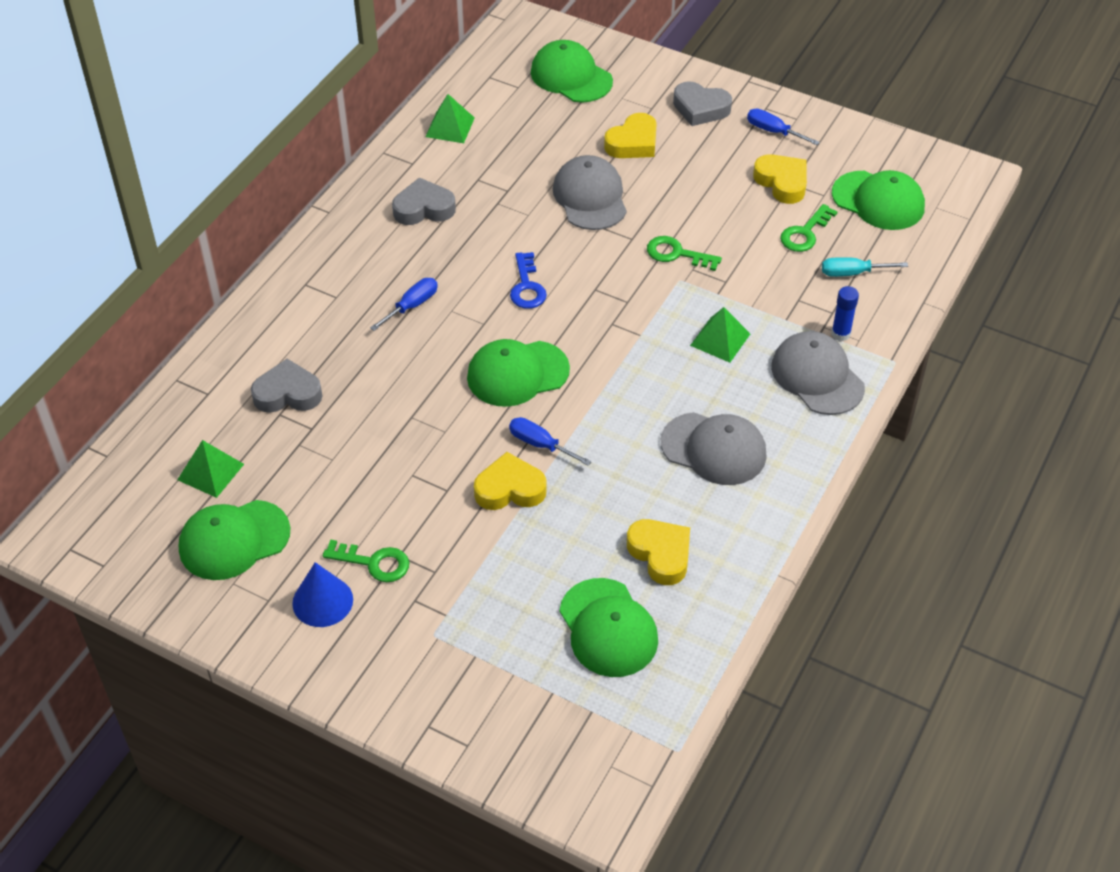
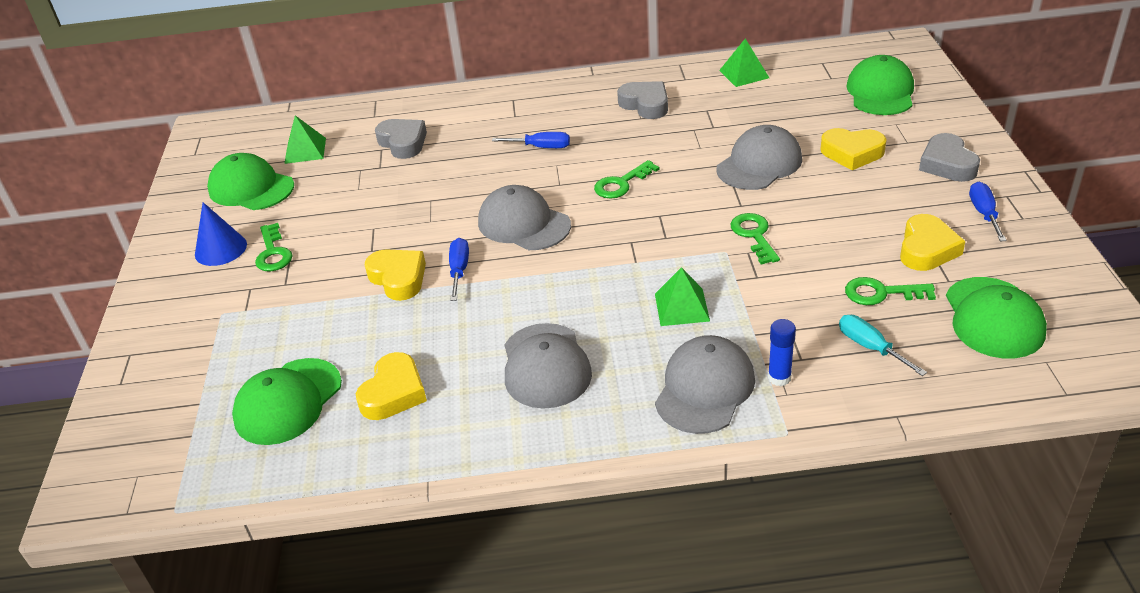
camera: 60 degrees right, 10 degrees down
green cap [467,339,570,407] -> grey cap [478,185,571,250]
blue key [510,252,547,309] -> green key [594,160,660,199]

